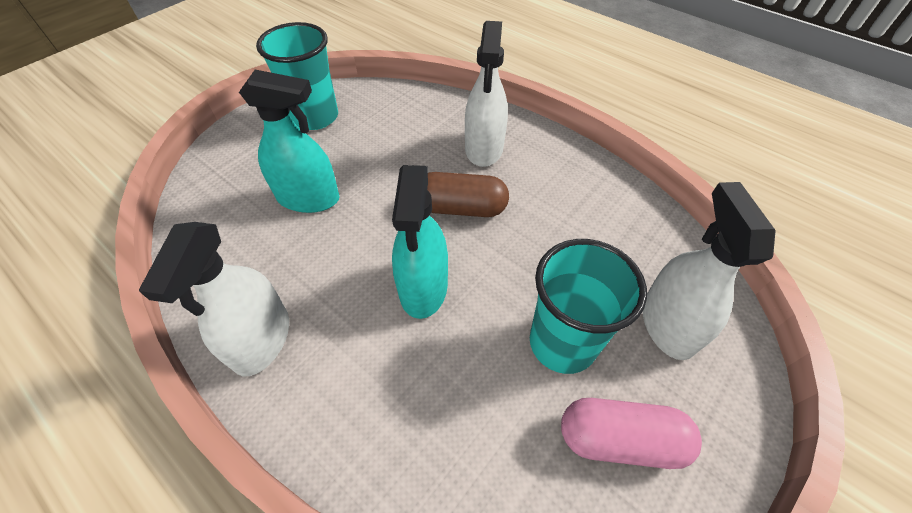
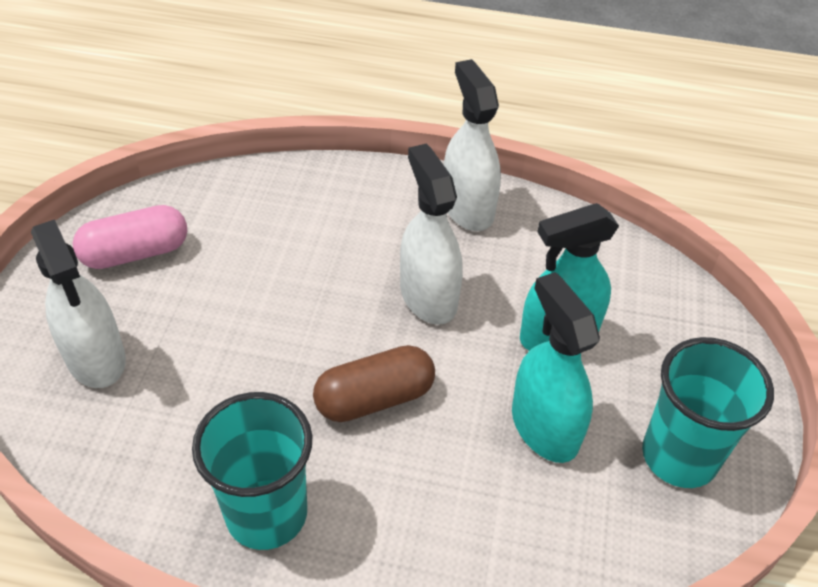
camera: 150 degrees right, 5 degrees down
turquoise spray bottle [392,165,448,319] -> turquoise spray bottle moved to [512,272,600,463]
white spray bottle [465,21,508,167] -> white spray bottle moved to [400,144,463,325]
turquoise cup [530,239,647,374] -> turquoise cup moved to [192,392,312,550]

